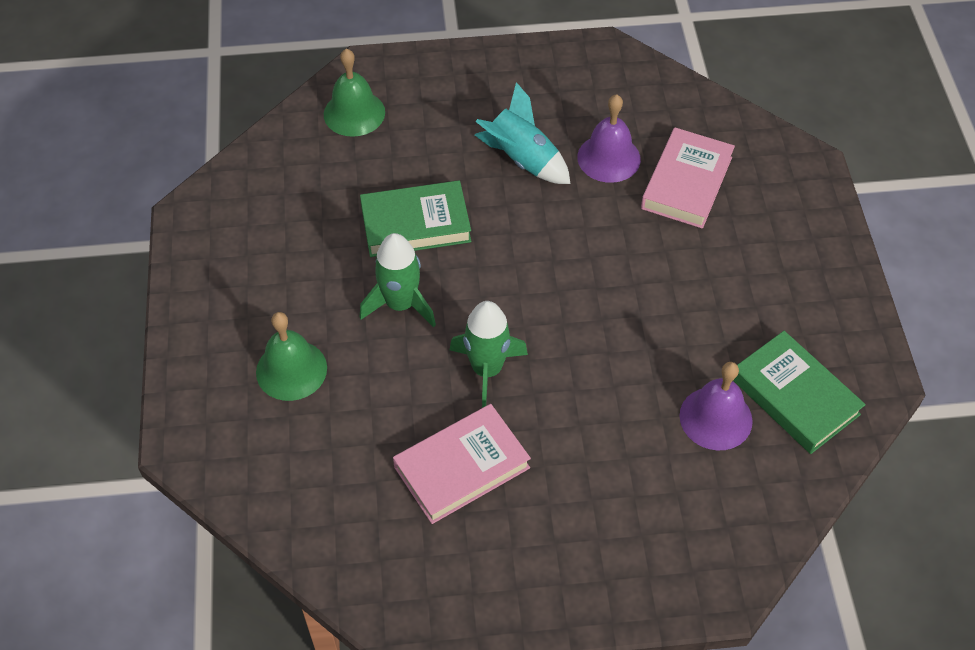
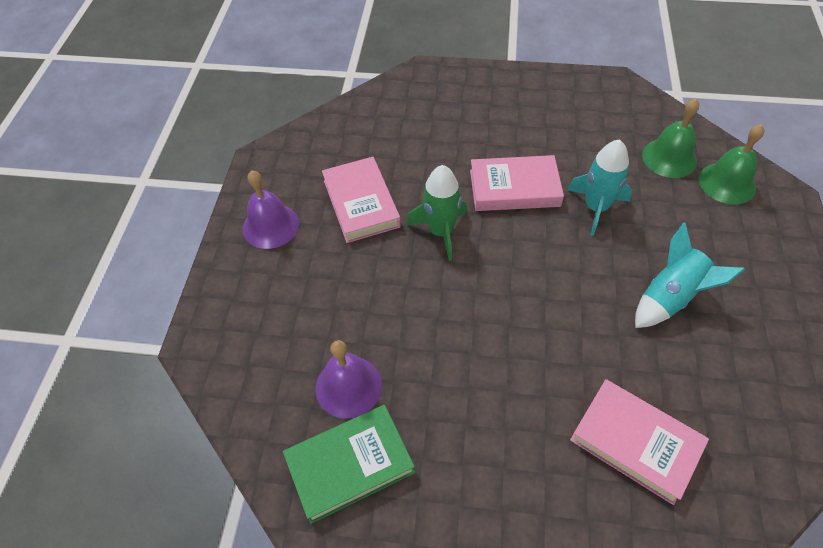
camera: 105 degrees right, 0 degrees up
green bell [256,312,327,401] -> green bell moved to [642,99,699,178]
green book [360,180,472,257] -> turquoise rocket [567,139,632,236]
green rocket [360,233,436,327] -> pink book [470,155,564,211]
purple bell [577,94,641,183] -> purple bell moved to [243,171,299,249]

